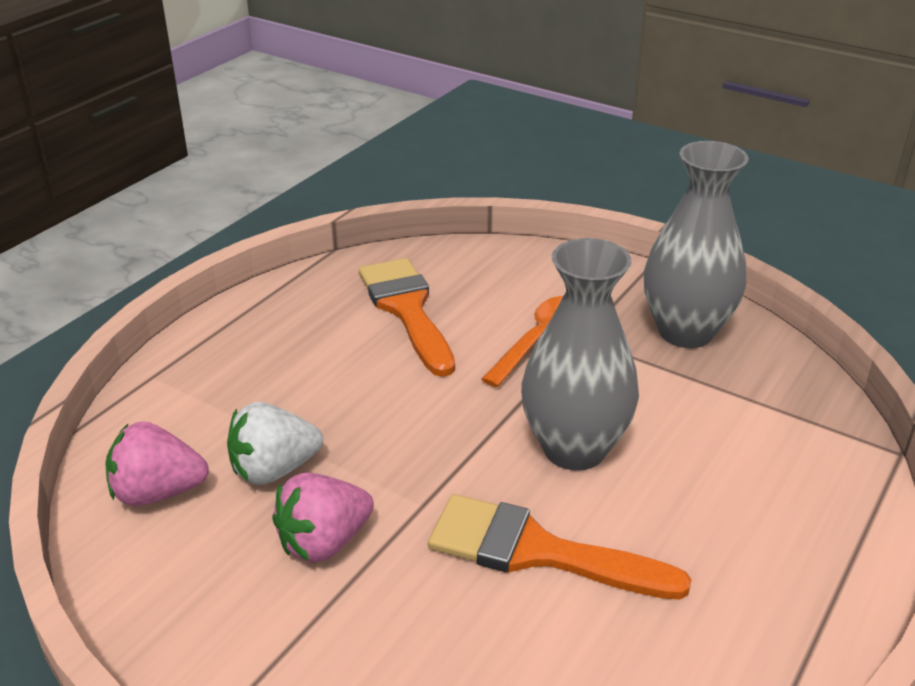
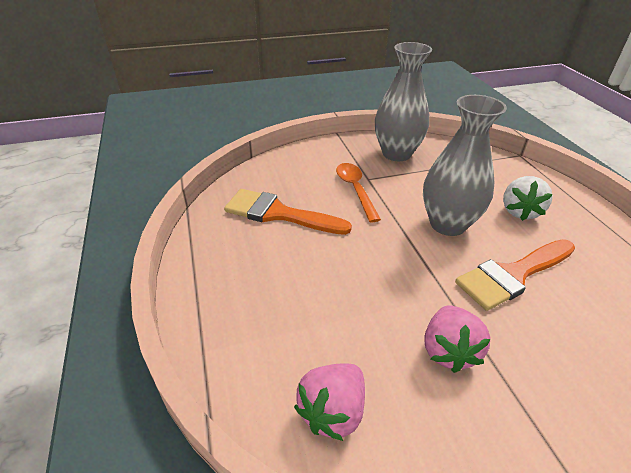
camera: 50 degrees left, 5 degrees up
white strawberry [227,402,323,485] -> white strawberry moved to [503,176,553,221]

